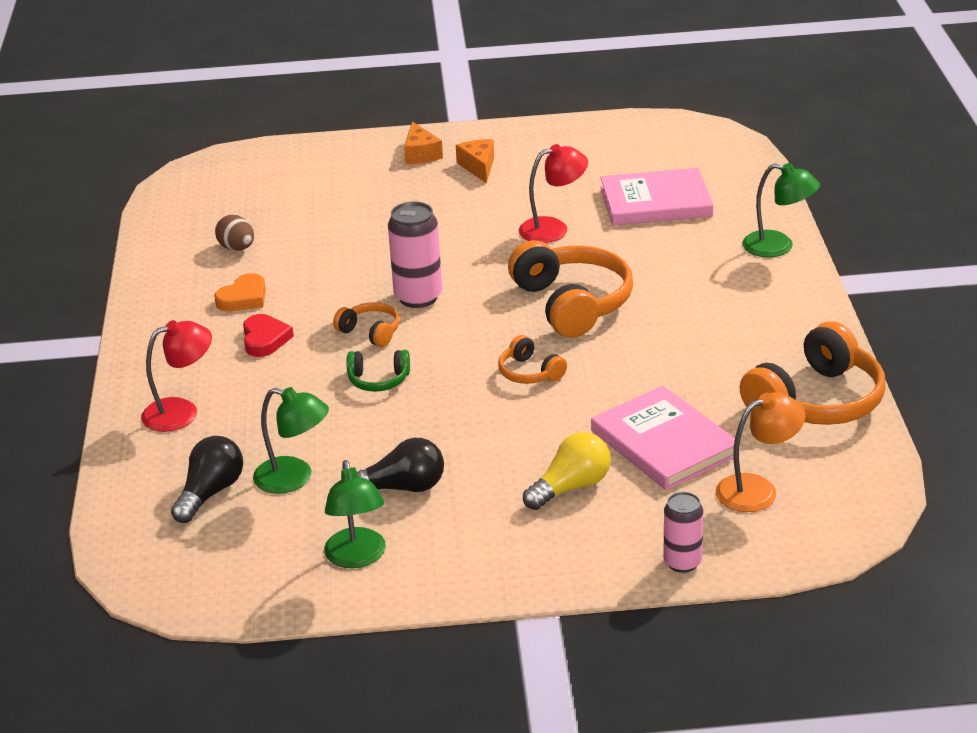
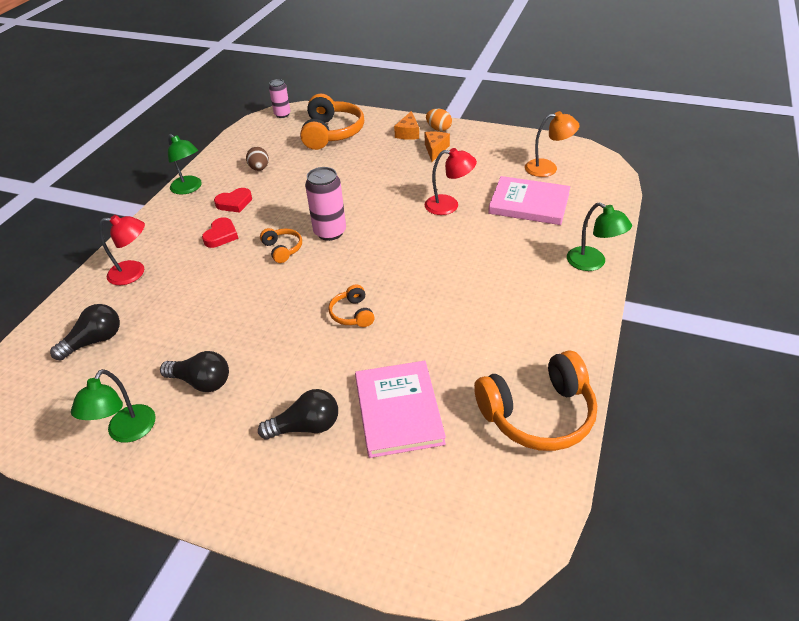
camera: 25 degrees right, 10 degrees up
orange heart [214,273,266,311] -> red heart [214,188,252,213]
green lamp [253,387,329,494] -> green lamp moved to [168,134,202,195]
green headphones [347,350,410,392] -> none
orange headphones [508,240,633,338] -> orange headphones moved to [300,94,364,150]
yellow light bulb [523,432,611,510] -> black light bulb [258,389,338,439]
pink can [663,492,703,573] -> pink can moved to [269,79,291,118]
orange lamp [716,392,805,512] -> orange lamp moved to [525,111,580,177]
none -> orange egg [426,109,452,131]

